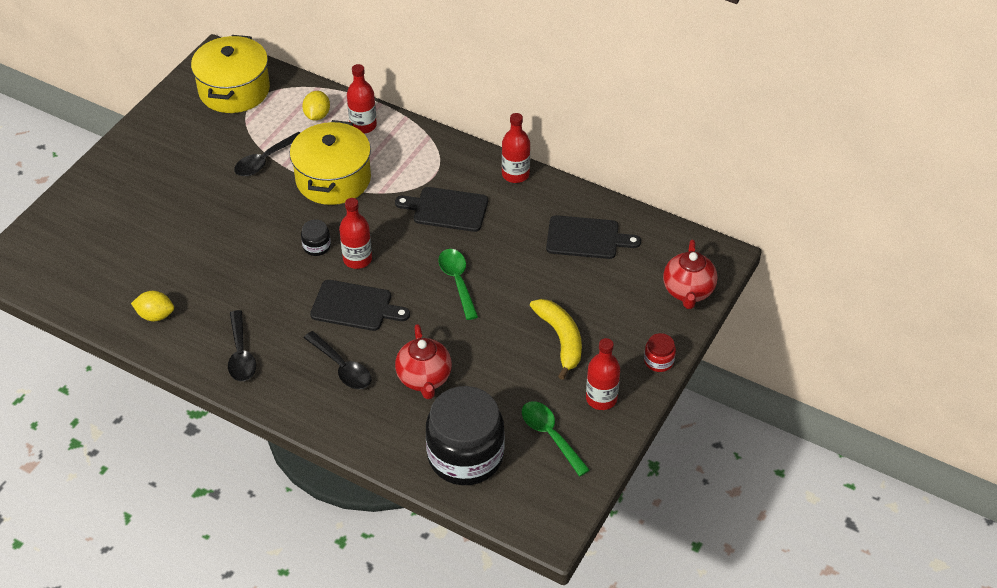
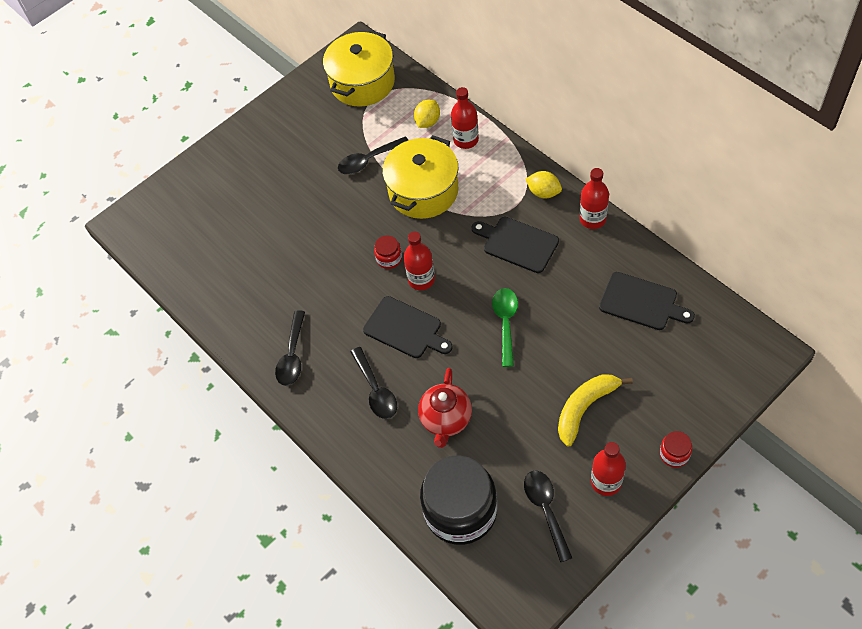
camera: 25 degrees right, 10 degrees up
yellow lemon [131,291,174,321] -> yellow lemon moved to [526,171,562,198]
black jar [301,219,331,256] -> red jar [374,235,402,269]
green spoon [522,401,590,476] -> black spoon [524,471,572,562]
yellow banana [530,299,582,380] -> yellow banana turned 135 degrees counterclockwise [558,375,633,447]
red teapot [663,240,718,309] -> none

